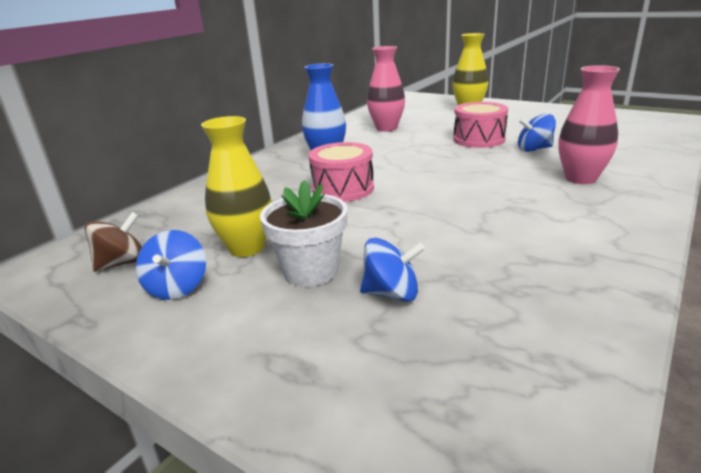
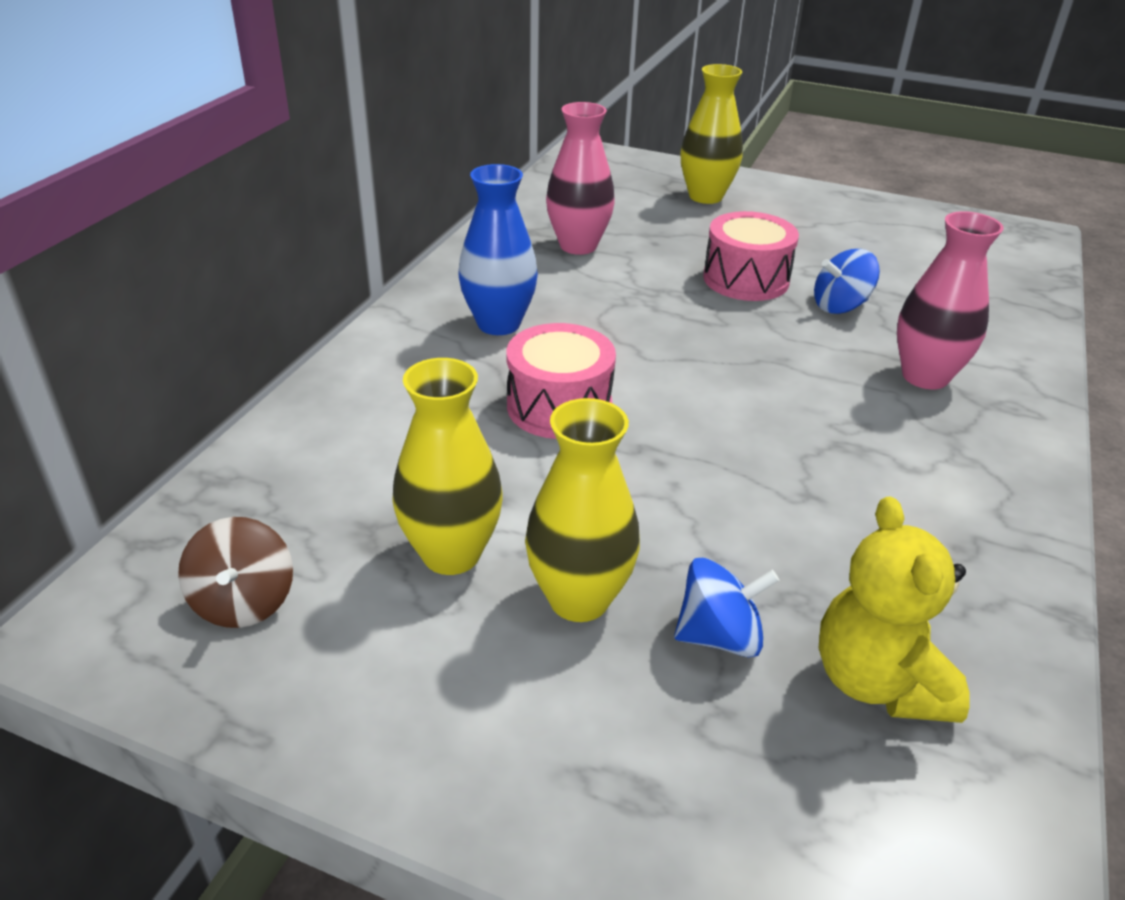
camera: 15 degrees left, 10 degrees up
brown spinning top [84,212,142,272] -> brown spinning top turned 135 degrees clockwise [178,517,293,628]
blue spinning top [136,230,206,300] -> none
white flower pot [260,180,347,287] -> yellow vase [525,398,640,622]
none -> yellow teddy bear [819,496,970,723]

